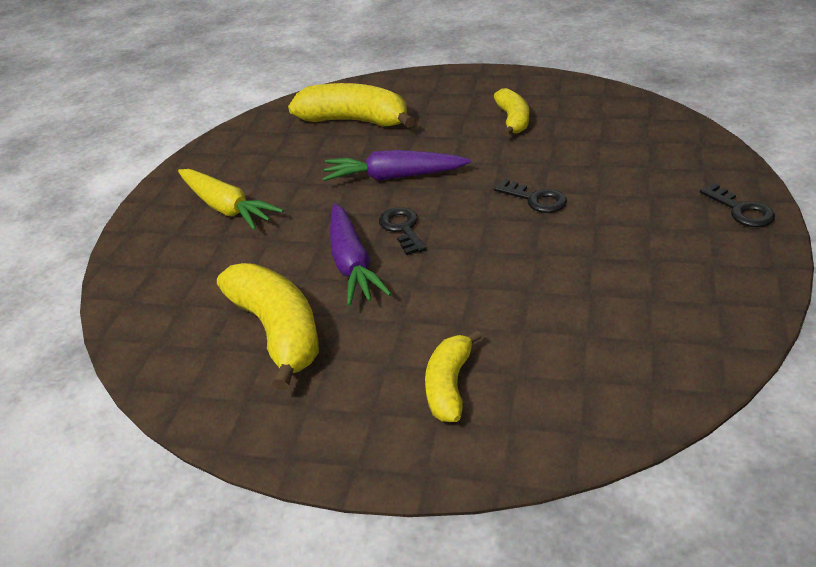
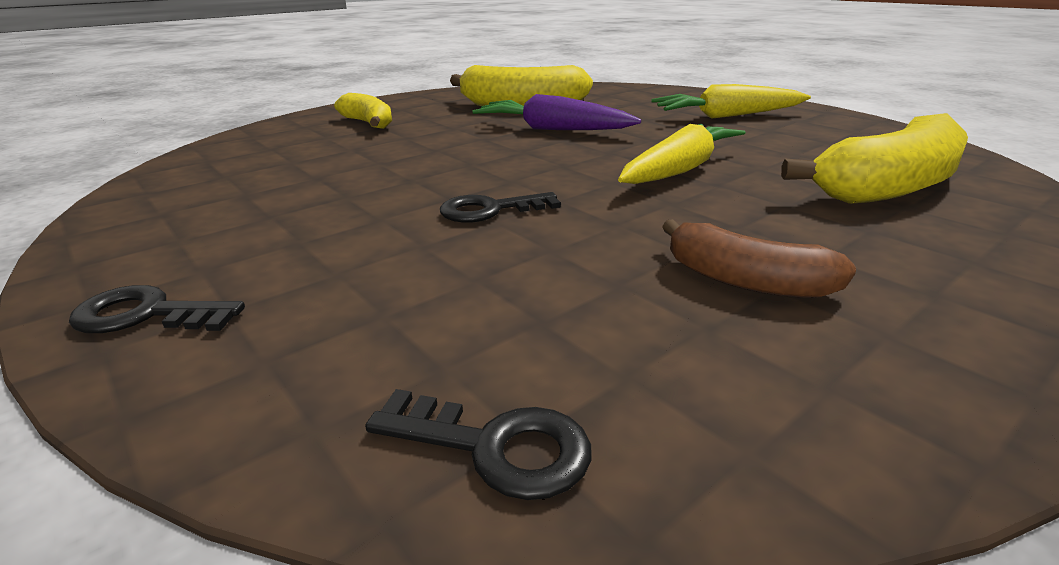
camera: 125 degrees right, 10 degrees down
purple carrot [322,150,471,181] -> yellow carrot [618,124,746,184]
black key [379,207,426,255] -> black key moved to [365,389,592,500]
yellow banana [494,88,529,136] -> brown banana [662,219,856,298]

